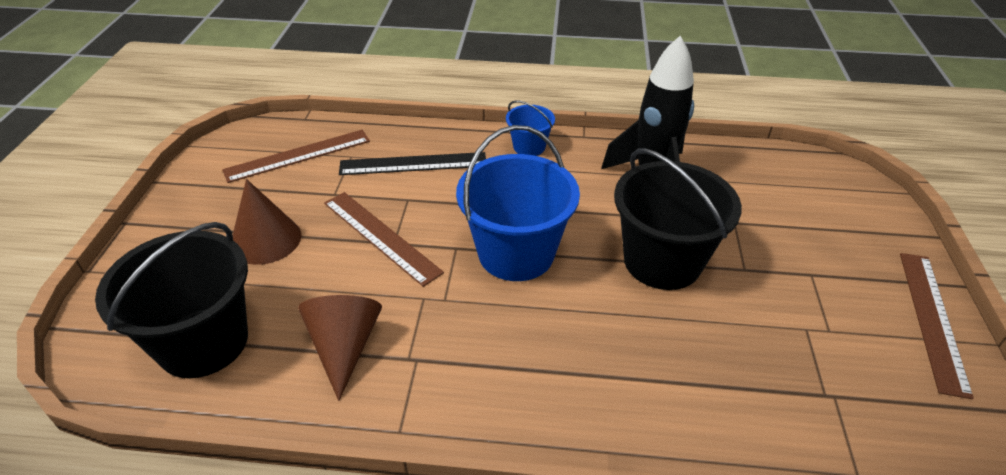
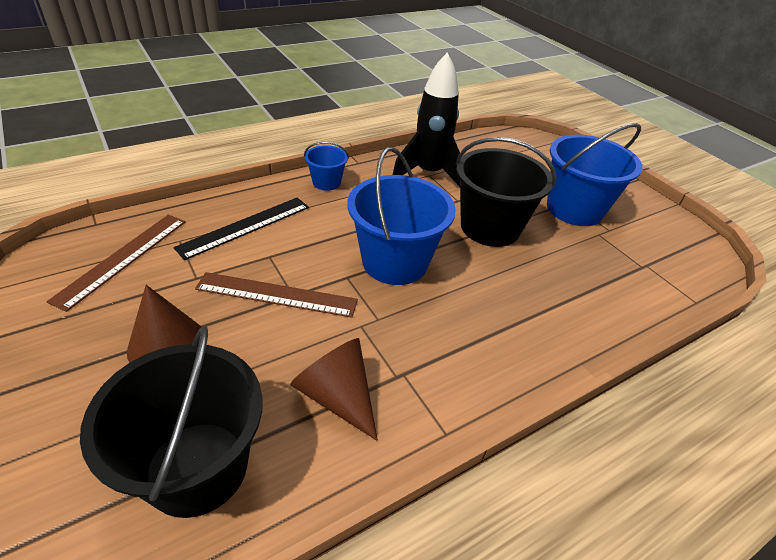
camera: 40 degrees left, 0 degrees up
brown ruler [900,253,974,399] -> none
none -> blue bucket [547,123,642,226]

